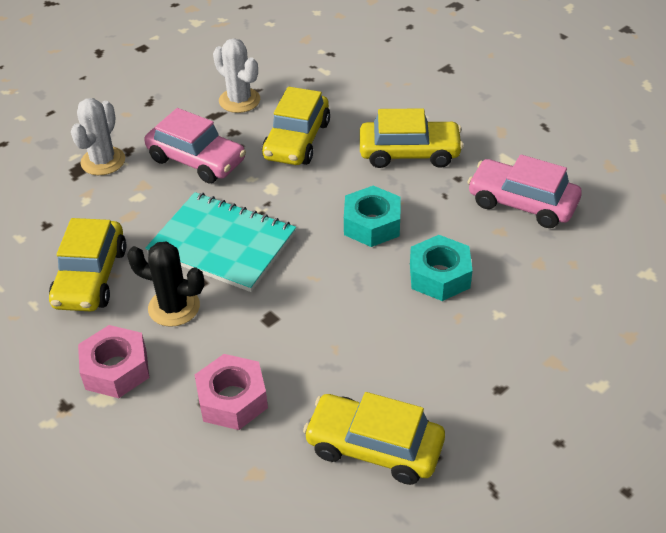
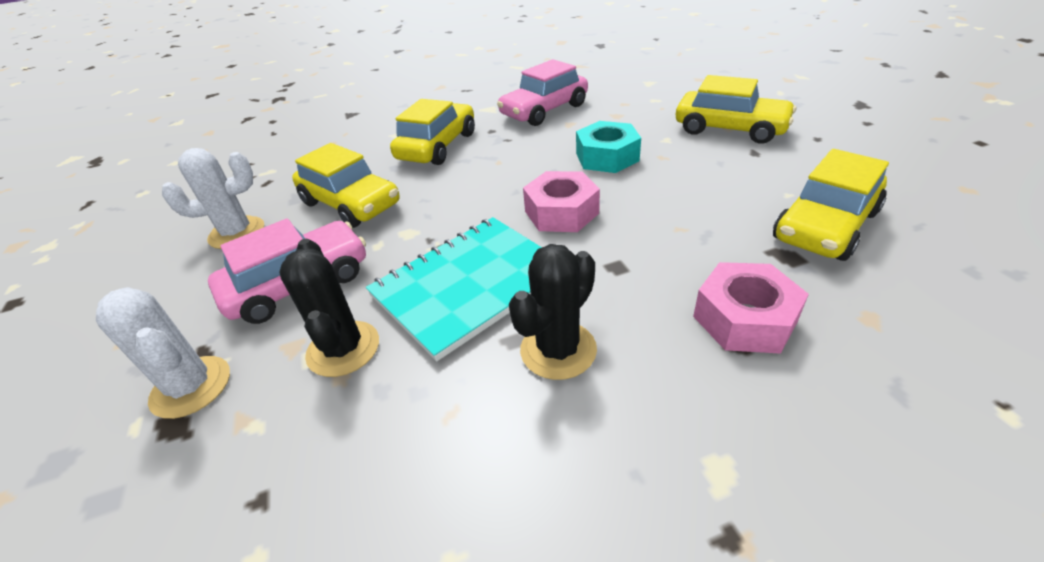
camera: 65 degrees left, 5 degrees down
yellow car [49,218,126,311] -> yellow car moved to [676,75,796,144]
pink nut [78,325,149,398] -> pink nut moved to [523,171,600,232]
turquoise nut [344,186,401,247] -> none
none -> black cactus [279,239,379,377]

